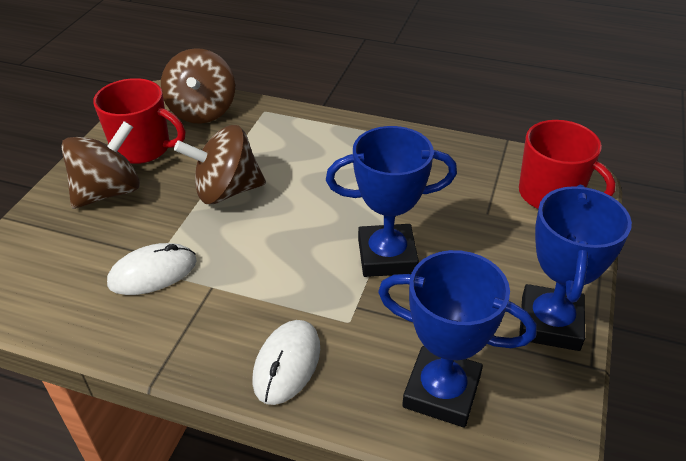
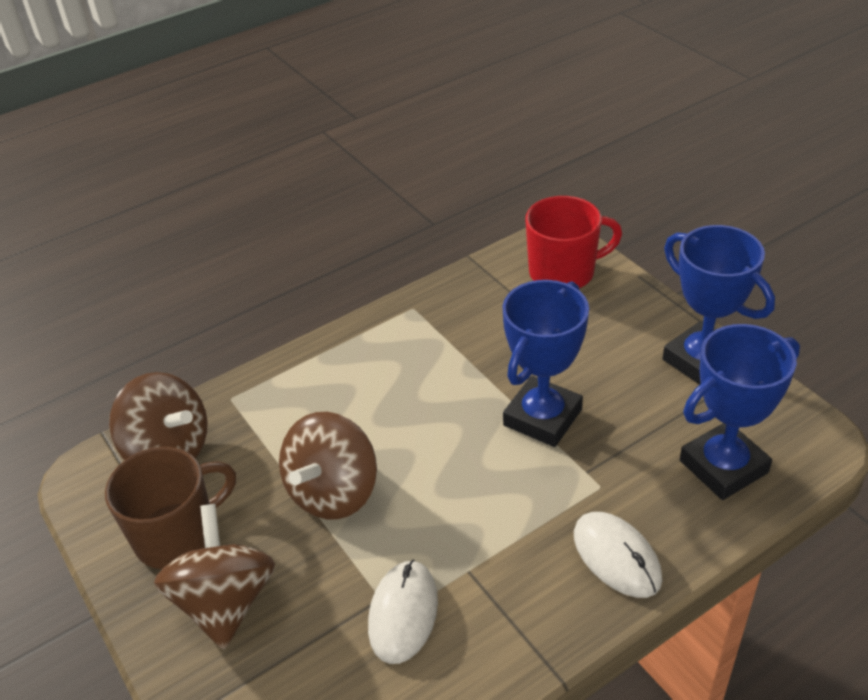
camera: 50 degrees left, 0 degrees up
red mug [93,78,185,164] -> brown mug [105,447,236,569]

